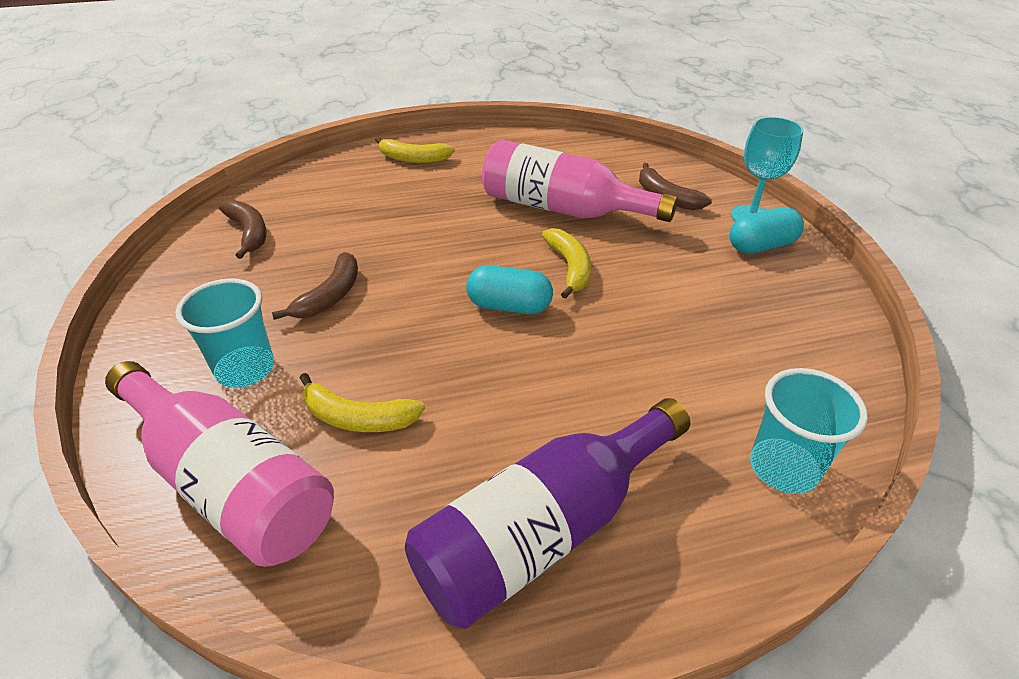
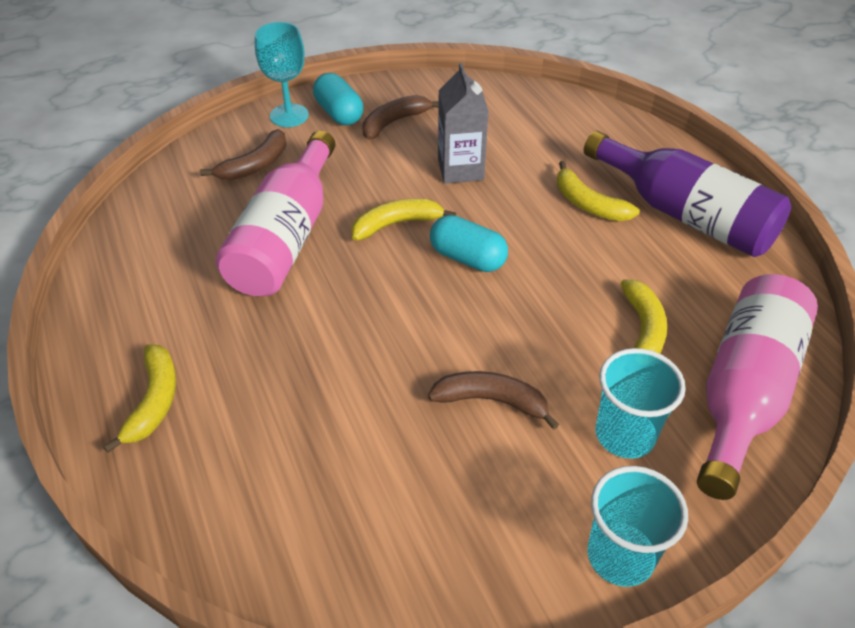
camera: 100 degrees left, 5 degrees up
brown banana [219,200,267,259] -> brown banana moved to [363,95,439,140]
turquoise capsule [466,265,553,314] -> turquoise capsule turned 60 degrees counterclockwise [430,215,508,272]
turquoise cup [750,368,868,494] -> turquoise cup moved to [587,466,688,587]
none -> grey carton [438,63,489,184]
none -> yellow banana [557,161,640,221]

